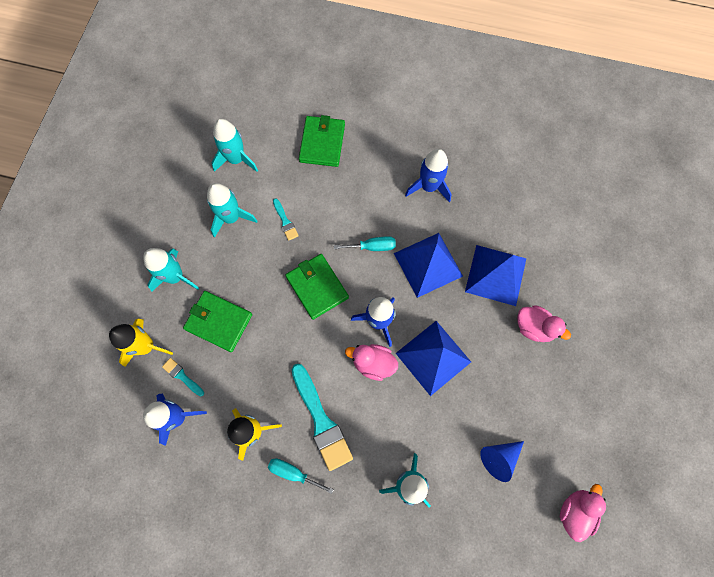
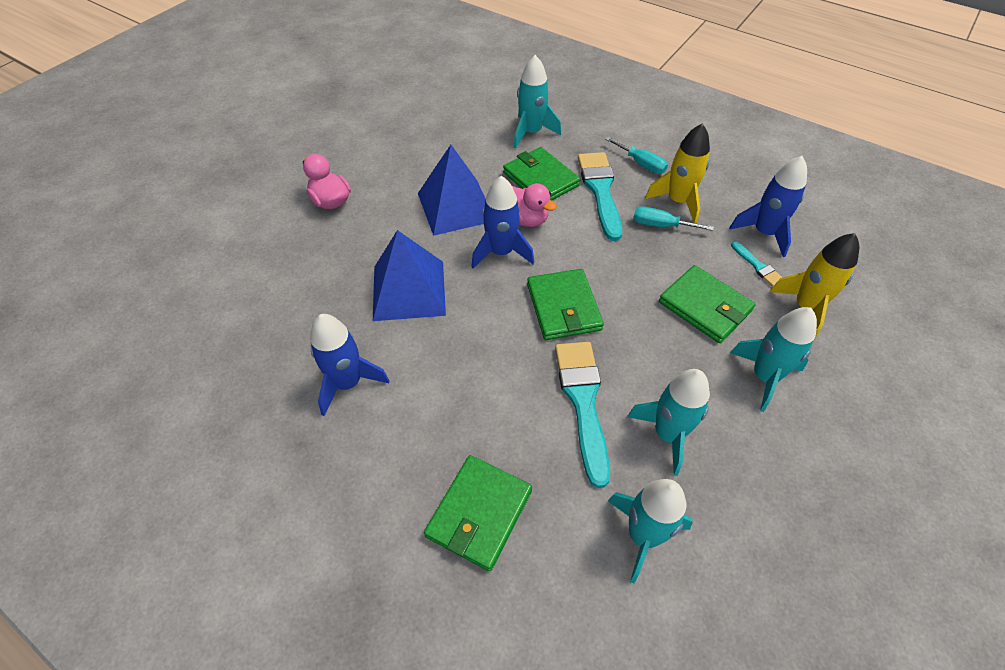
camera: 160 degrees left, 20 degrees down
turquoise brush [273,198,299,241] -> turquoise brush [555,342,610,488], size x2.09
turquoise screwdriver [334,236,396,251] -> turquoise screwdriver moved to [633,207,714,231]
blue pyramid [465,245,526,306] -> none
blue cone [480,441,524,482] -> none
pink duck [560,484,606,542] -> none
none -> green wallet [503,147,581,200]

